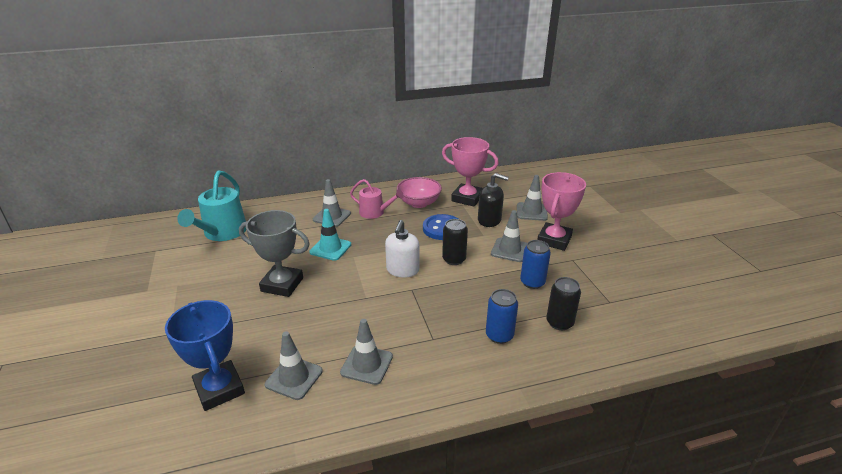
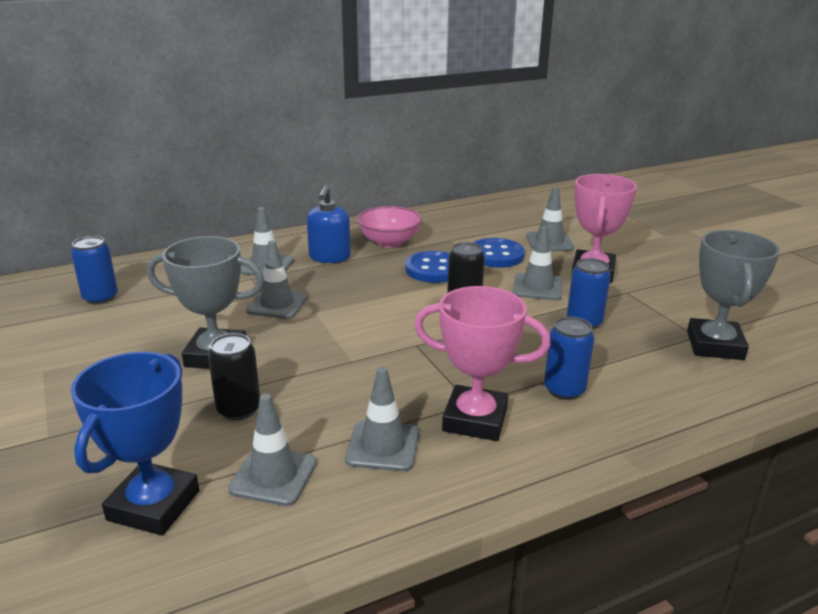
camera: 10 degrees left, 5 degrees down
blue trophy [165,300,245,411] -> blue trophy turned 60 degrees clockwise [71,352,199,536]
turquoise watering can [177,170,246,241] -> blue can [71,236,118,304]
turquoise traffic cone [309,209,351,261] -> grey traffic cone [246,241,307,319]
pink watering can [350,179,404,219] -> blue soap dispenser [307,185,351,263]
white soap dispenser [385,220,419,278] -> none
pink trophy [442,137,499,207] -> pink trophy moved to [414,286,551,441]
black soap dispenser [478,173,509,227] -> blue button [473,238,525,268]
black can [546,277,581,330] -> black can moved to [208,333,260,420]
none -> grey trophy [687,230,780,360]

